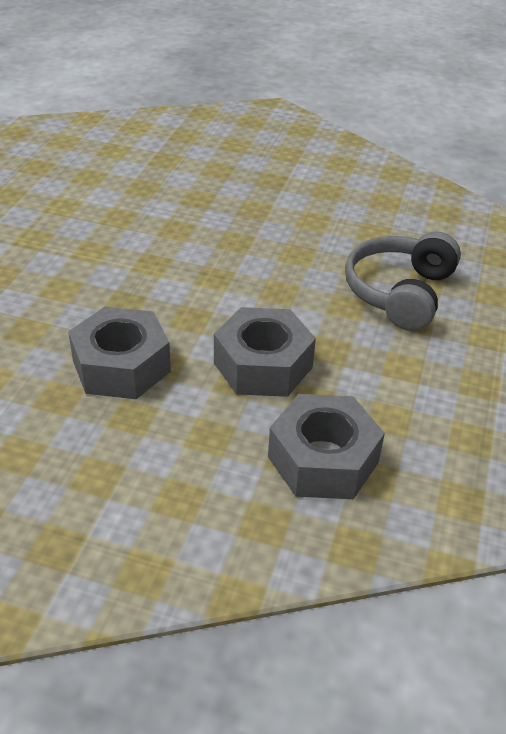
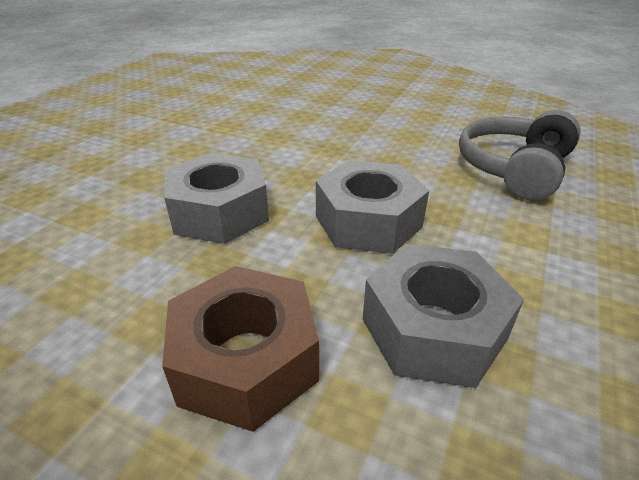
camera: 10 degrees right, 5 degrees down
none -> brown nut [162,266,319,432]

